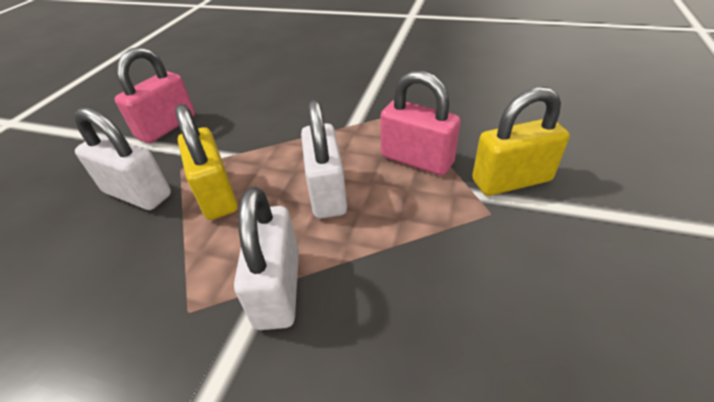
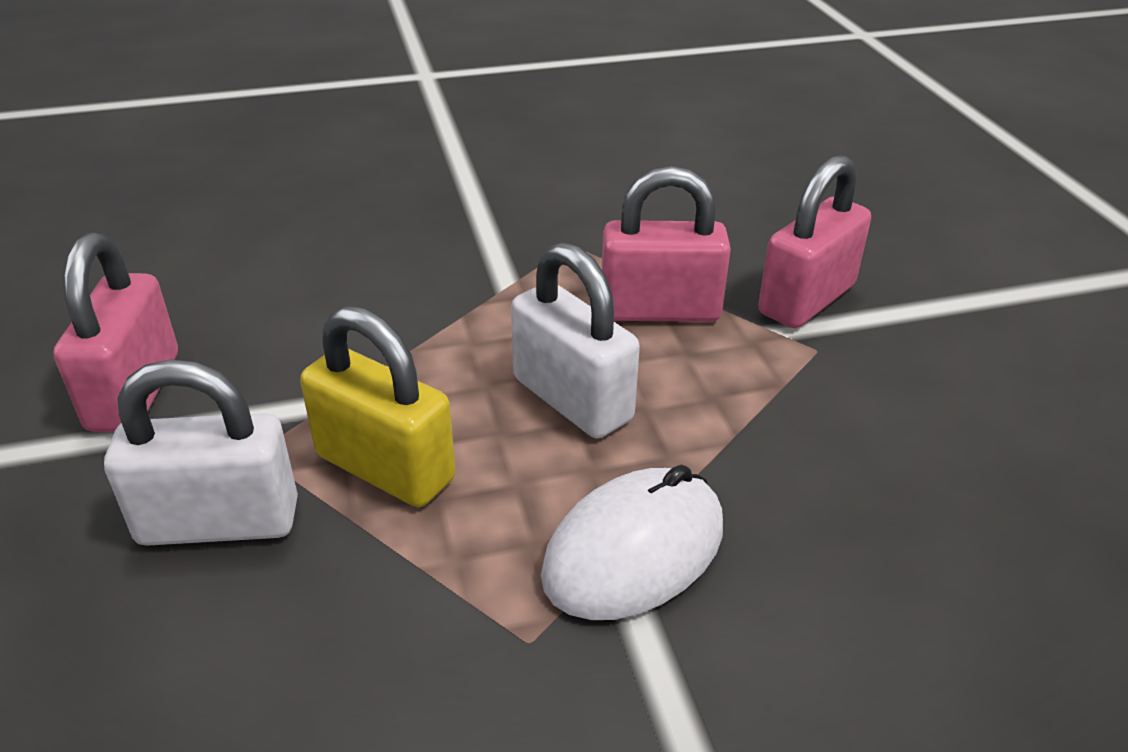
camera: 35 degrees left, 5 degrees down
white padlock [234,187,299,330] -> white mouse [541,465,723,620]
yellow padlock [472,87,570,196] -> pink padlock [758,155,871,328]

